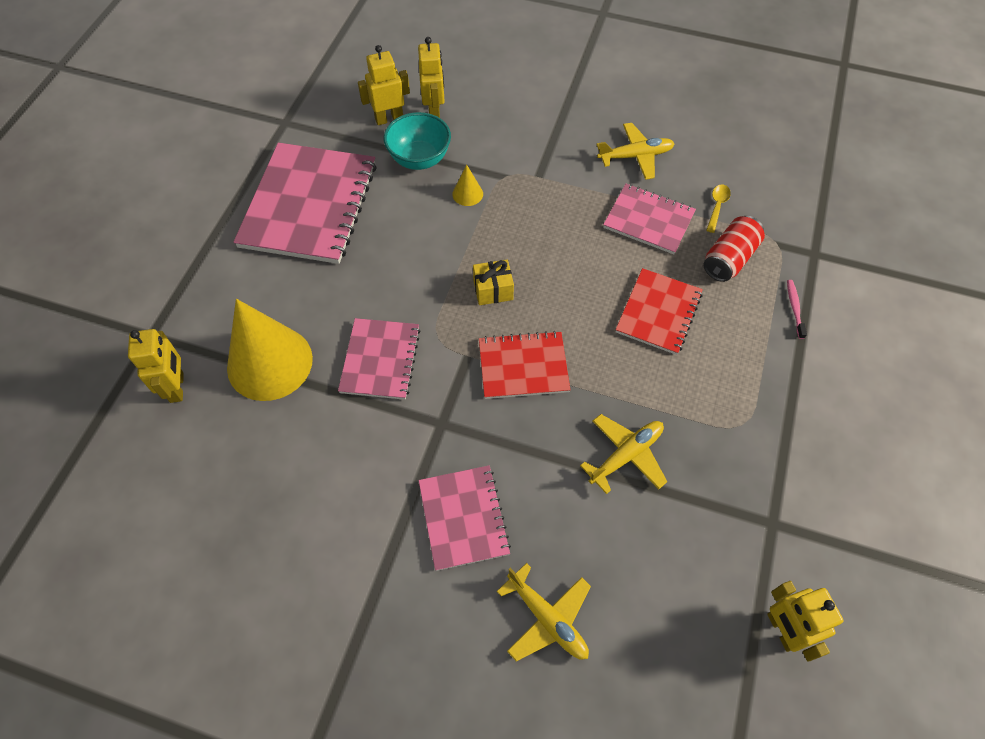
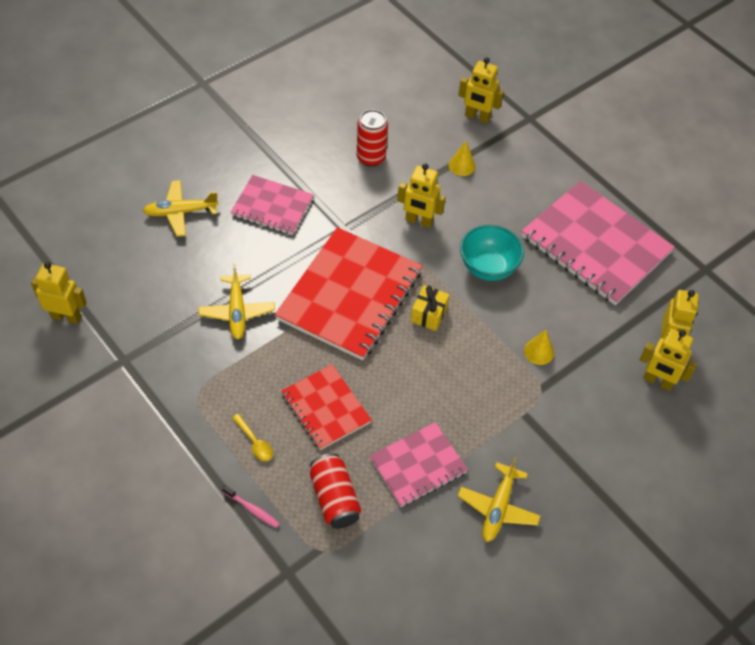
camera: 120 degrees right, 5 degrees down
yellow cone [227,299,313,401] -> yellow cone [449,141,475,176], size x0.41
pink notebook [338,318,421,400] -> yellow robot [397,163,446,228]
turquoise bowl [384,112,451,170] -> turquoise bowl moved to [460,225,524,281]
red notebook [479,331,571,399] -> red notebook [275,227,422,360], size x1.77
yellow spoon [706,184,731,233] -> yellow spoon moved to [232,414,273,461]
none -> red can [357,109,388,166]

